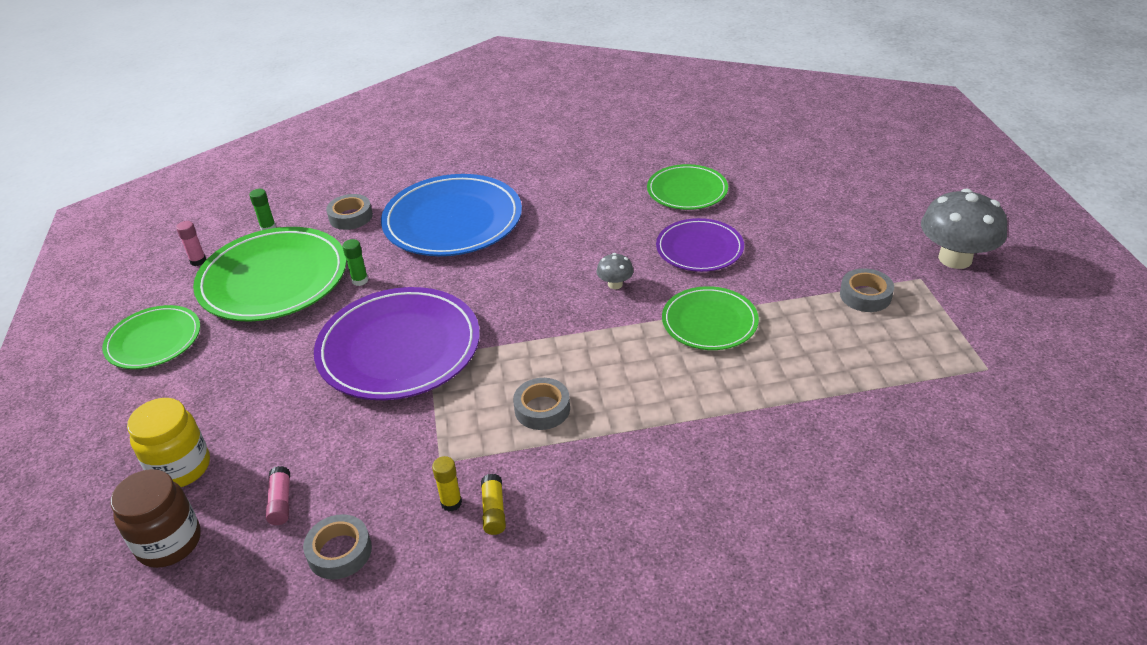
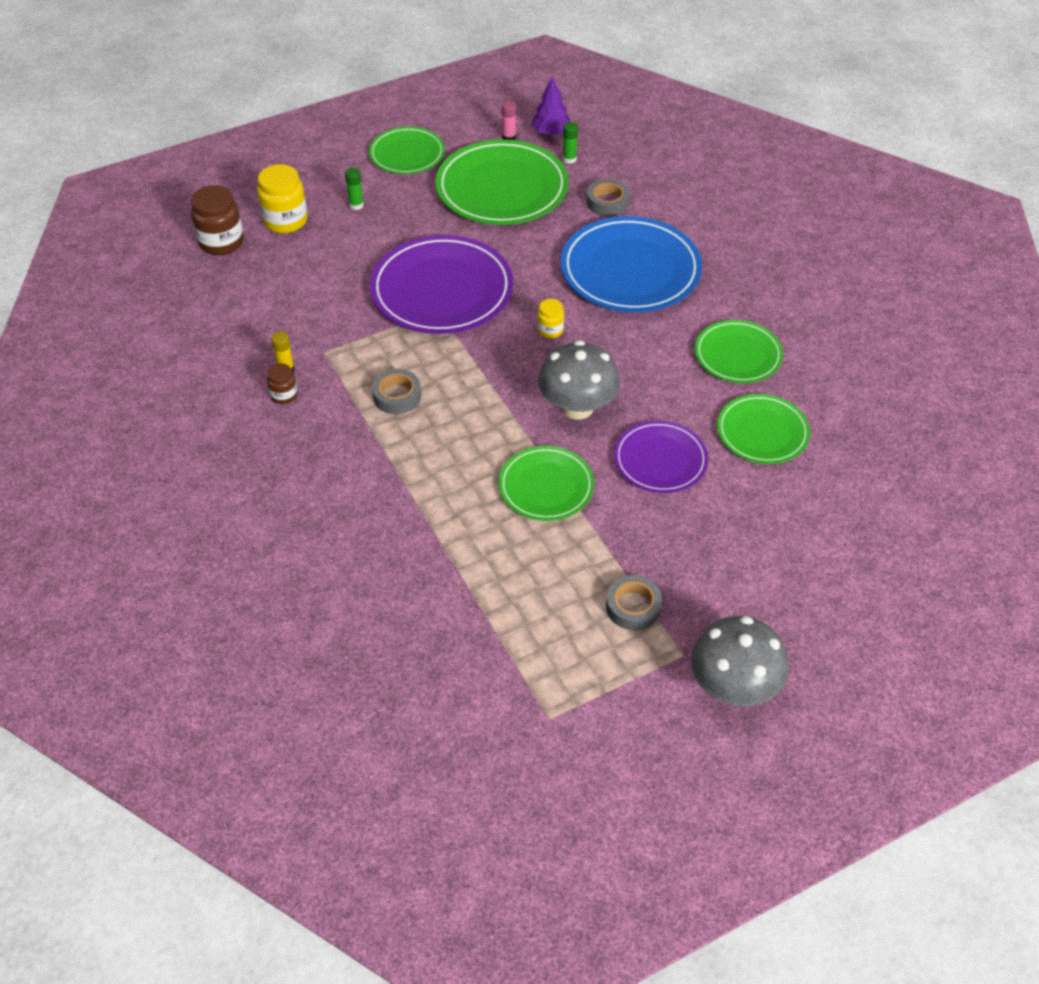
camera: 70 degrees right, 10 degrees up
pink glue stick [266,466,290,525] -> none
grey tape [303,514,372,580] -> none
green glue stick [342,239,368,286] -> green glue stick moved to [345,168,364,210]
yellow glue stick [481,473,506,535] -> brown jar [267,363,298,404]
grey mushroom [596,253,634,289] -> grey mushroom [538,340,620,420], size x2.17
none -> purple tree [531,76,571,136]
none -> yellow jar [537,299,564,338]
none -> green plate [695,320,783,383]

